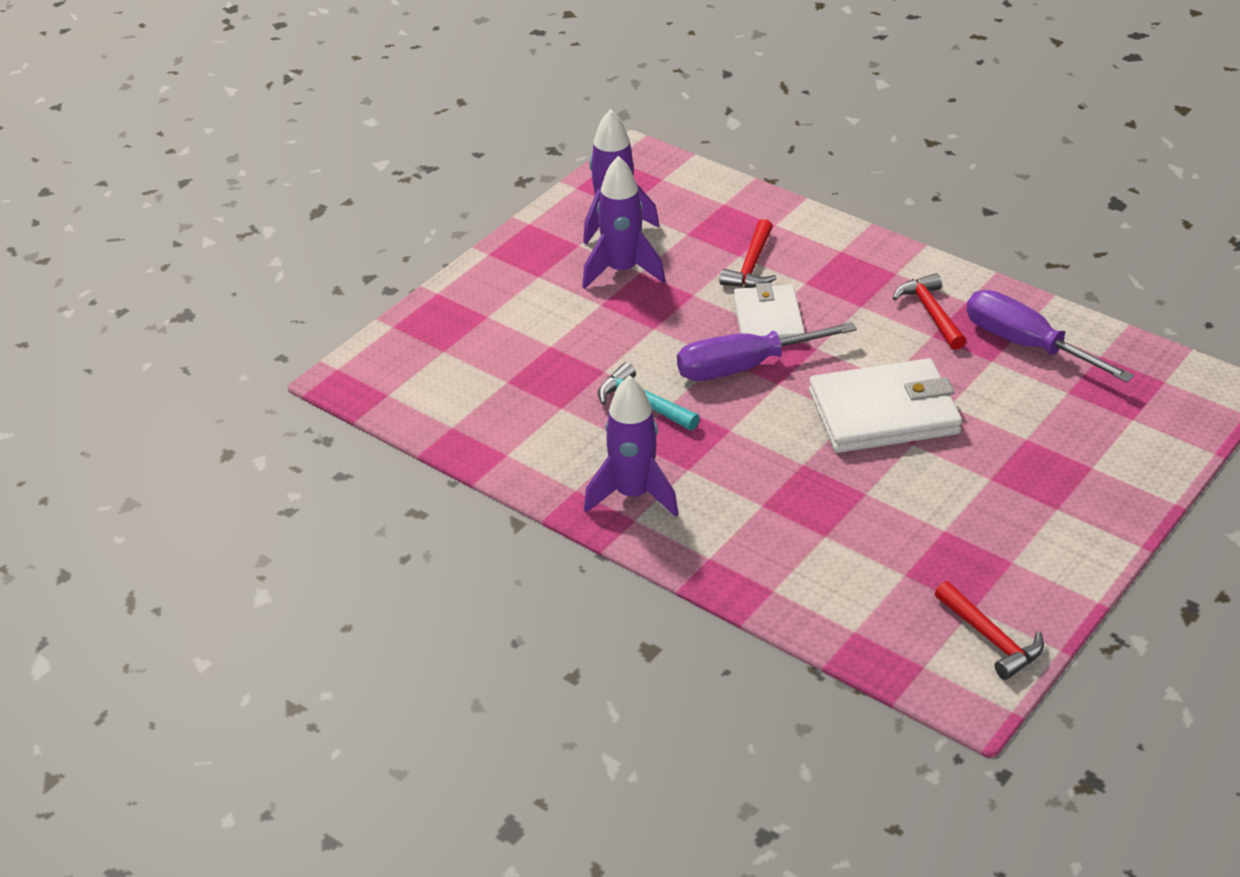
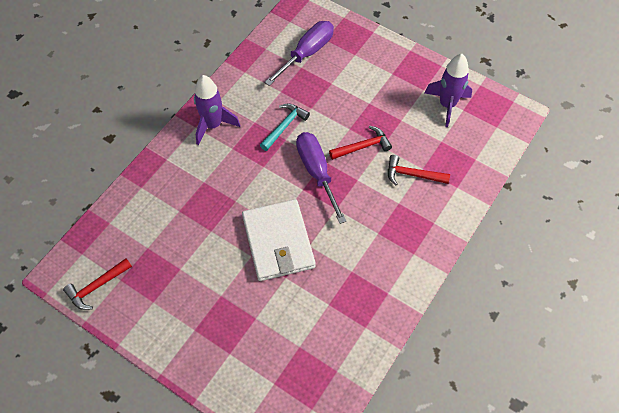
camera: 85 degrees right, 20 degrees up
purple rocket [582,156,665,289] -> none
white wallet [733,283,805,343] -> none
red hammer [892,273,966,350] -> red hammer moved to [329,126,392,160]
purple screwdriver [966,290,1134,382] -> purple screwdriver moved to [264,21,334,86]

